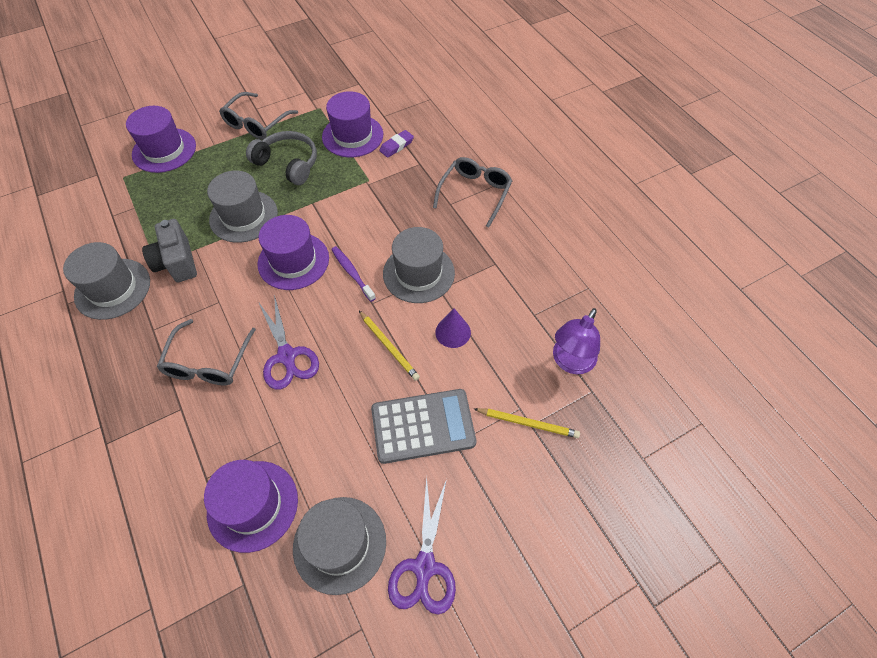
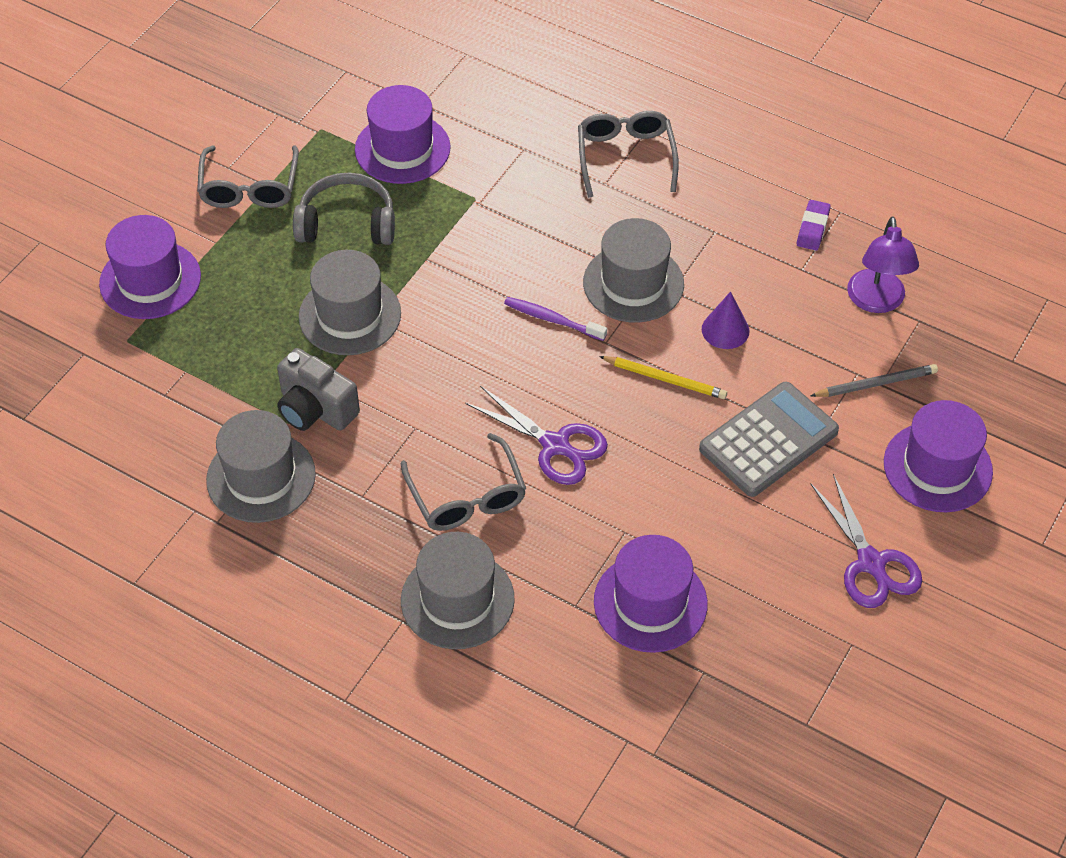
camera: 30 degrees left, 5 degrees down
purple hat [258,215,329,290] -> purple hat moved to [884,400,993,512]
grey hat [293,497,386,595] -> grey hat moved to [401,532,515,649]
purple eraser [379,130,414,158] -> purple eraser moved to [797,200,831,250]
yellow pencil [474,408,580,438] -> grey pencil [811,364,938,397]

